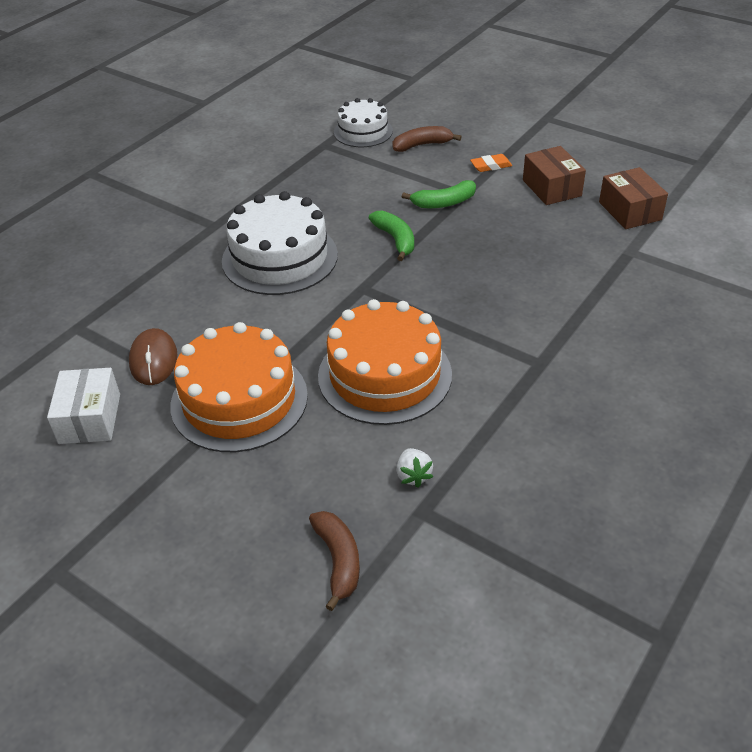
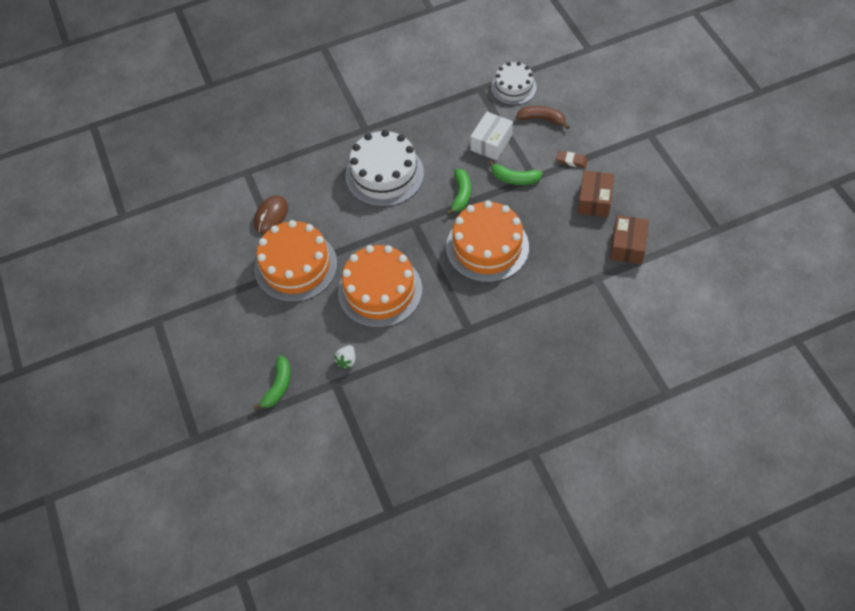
camera: 35 degrees right, 15 degrees up
white box [47,368,120,444] -> white box moved to [470,112,513,160]
brown banana [309,511,360,611] -> green banana [253,356,291,410]
orange eraser [470,154,512,172] -> brown eraser [556,151,588,168]
none -> orange cake [446,200,529,283]

